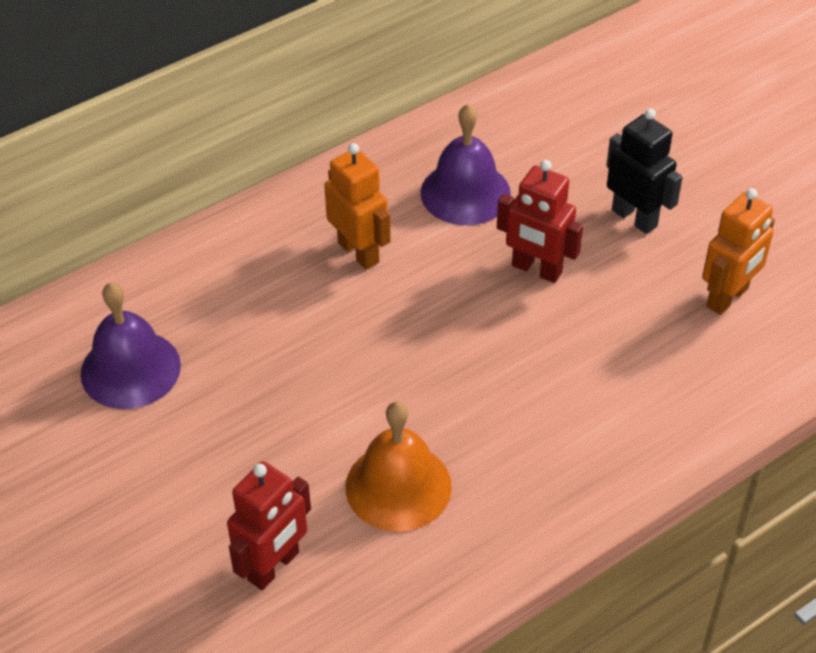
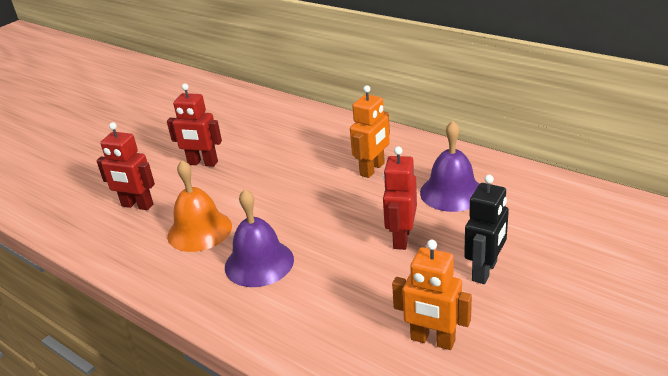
camera: 75 degrees right, 15 degrees down
purple bell [80,282,181,409] -> purple bell moved to [225,189,294,287]
none -> red robot [167,83,222,167]

